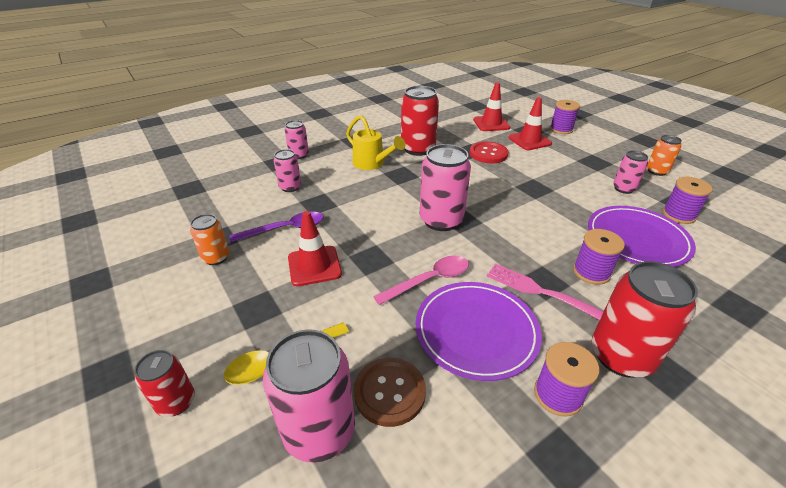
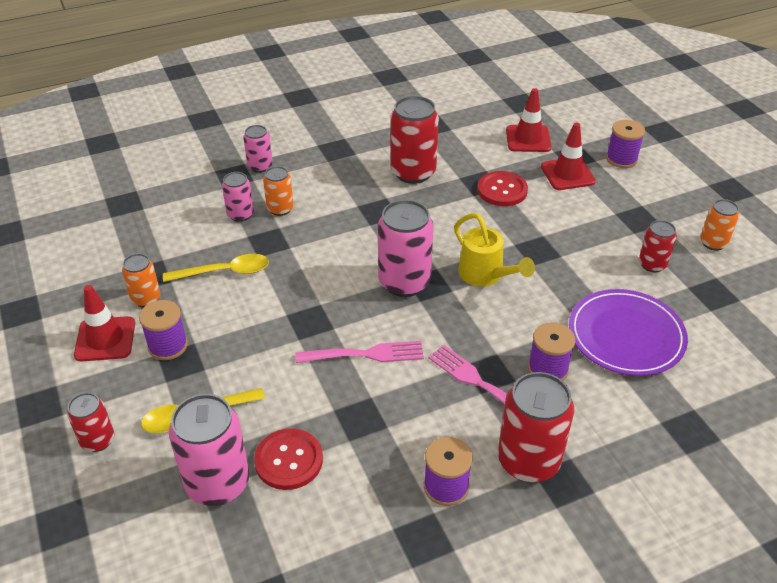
camera: 10 degrees right, 5 degrees up
purple spoon [230,211,323,242] -> yellow spoon [163,254,269,282]
red traffic cone [288,211,342,286] -> red traffic cone moved to [74,285,135,361]
yellow watering can [346,115,405,170] -> yellow watering can moved to [454,213,535,286]
brown button [353,358,426,427] -> red button [254,429,323,490]
pink spoon [373,256,469,305] -> pink fork [296,341,424,363]
purple plate [416,282,542,381] -> none
pink can [613,151,648,194] -> red can [639,220,677,272]
purple spool [662,177,713,224] -> purple spool moved to [139,300,188,360]
none -> orange can [263,166,293,216]

